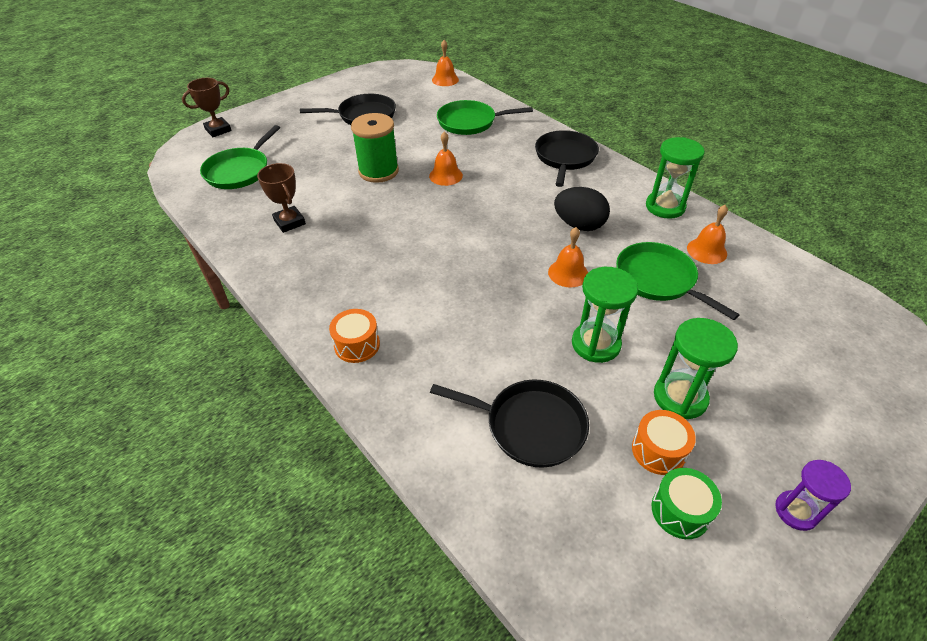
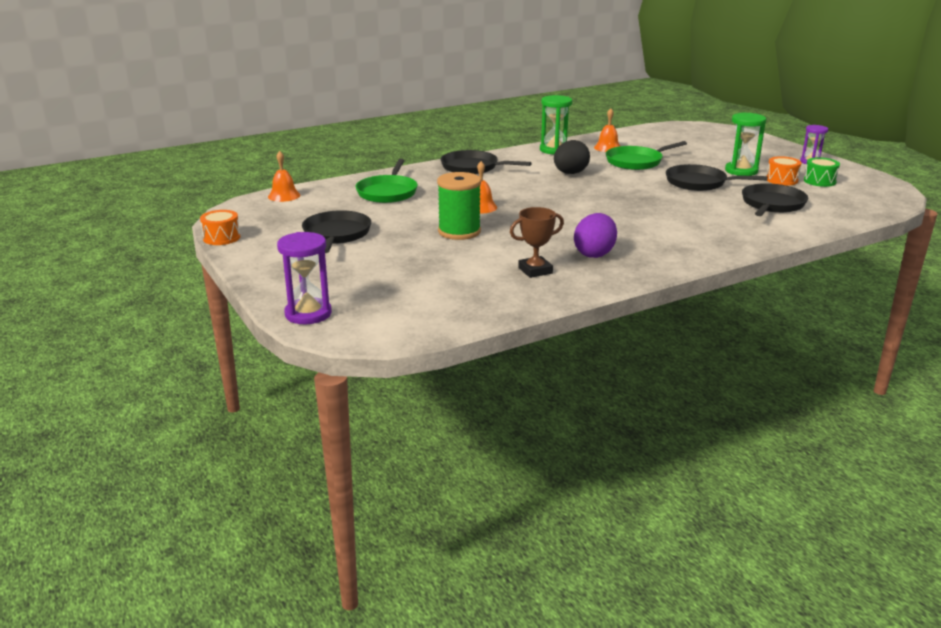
camera: 80 degrees left, 20 degrees down
brown trophy [182,78,232,137] -> purple hourglass [277,232,332,324]
green pan [200,125,280,189] -> none
orange drum [329,309,380,363] -> orange drum moved to [200,210,240,245]
orange bell [548,227,588,288] -> none
green hourglass [572,267,638,363] -> black pan [666,164,768,191]
none -> purple egg [574,213,617,258]

